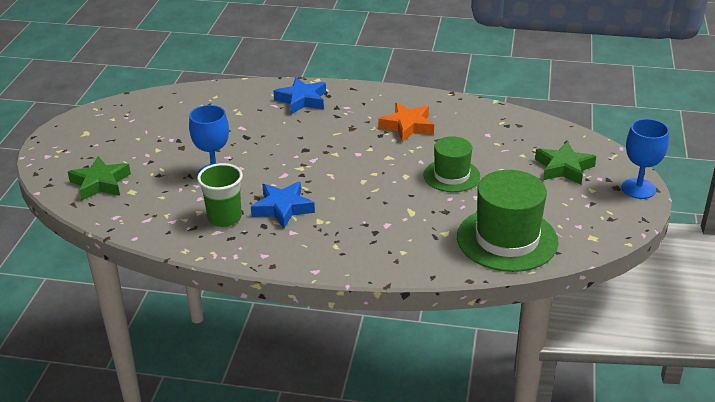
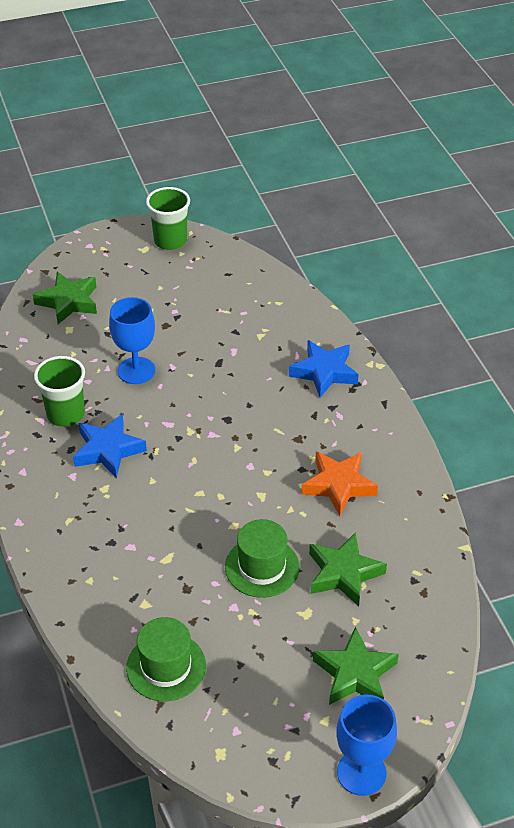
camera: 60 degrees right, 10 degrees up
green hat [457,170,559,272] -> green hat [126,617,206,701], size x0.61
none -> green cup [146,187,190,250]
none -> green star [309,532,387,606]

